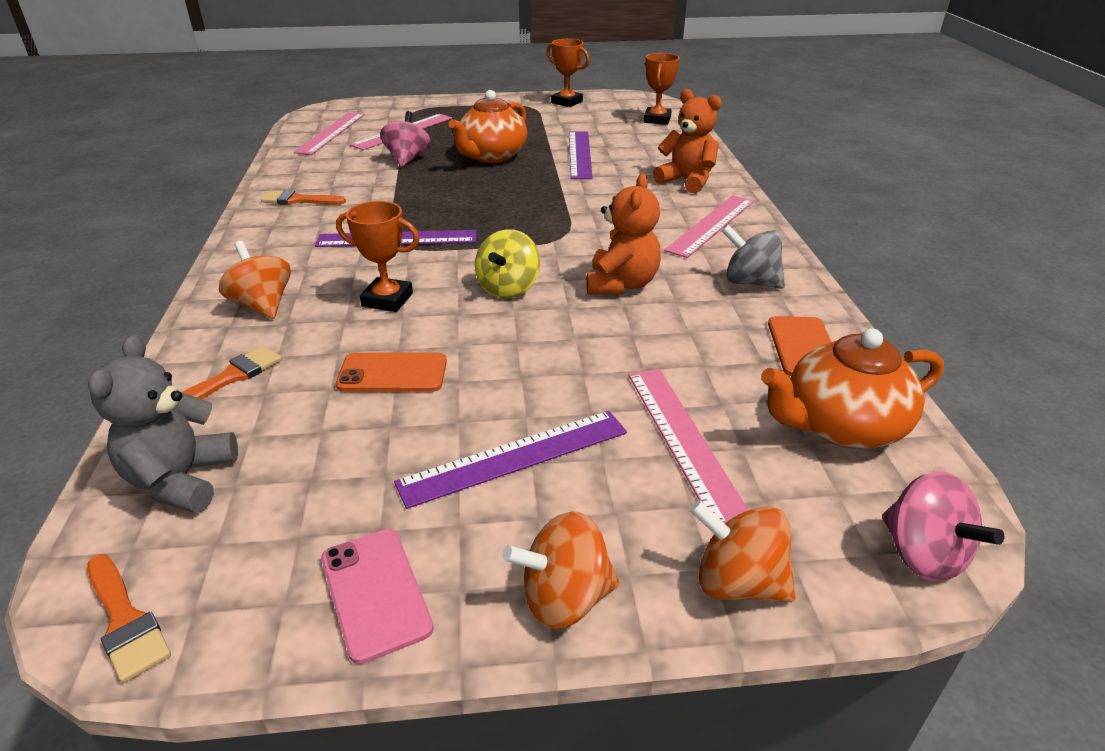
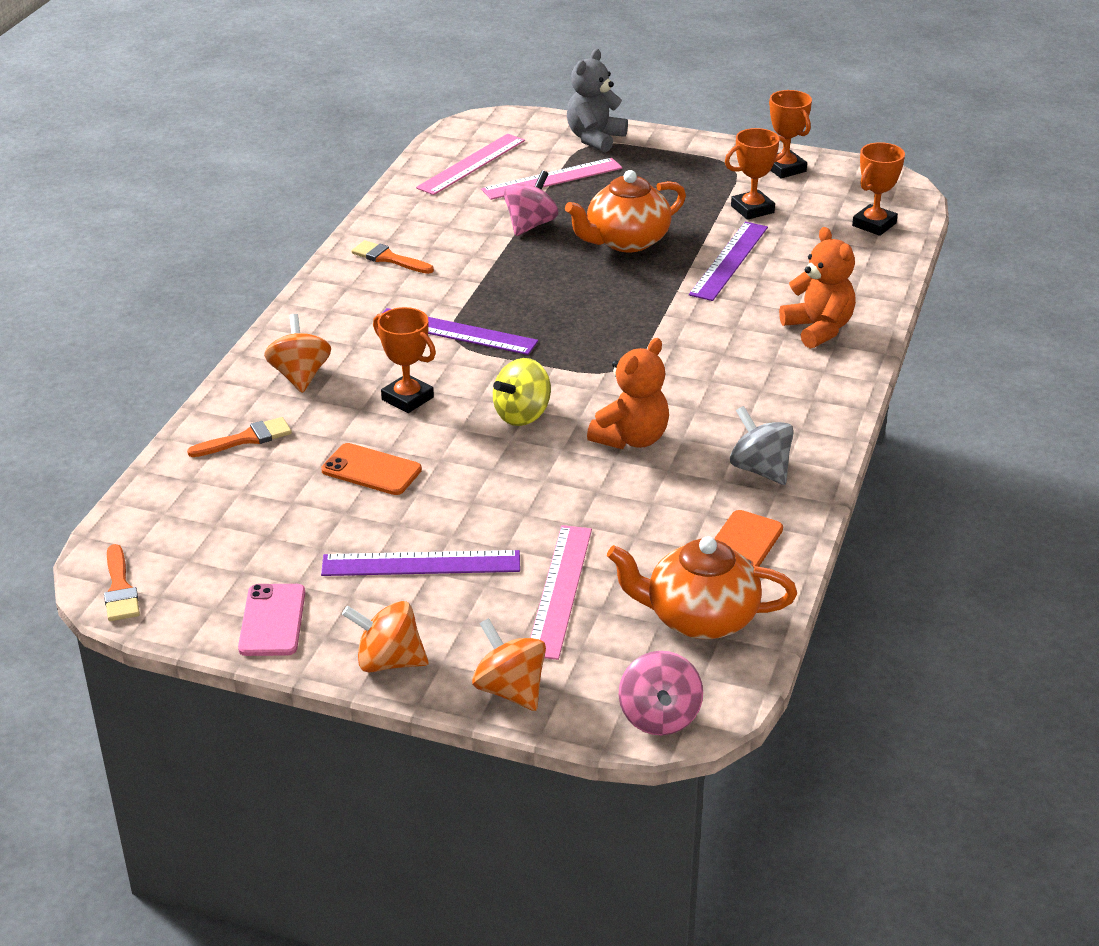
camera: 25 degrees right, 0 degrees up
grey teddy bear [88,335,238,513] -> grey teddy bear moved to [567,49,628,152]
pink ruler [664,195,754,258] -> none
none -> orange trophy [725,128,788,220]

